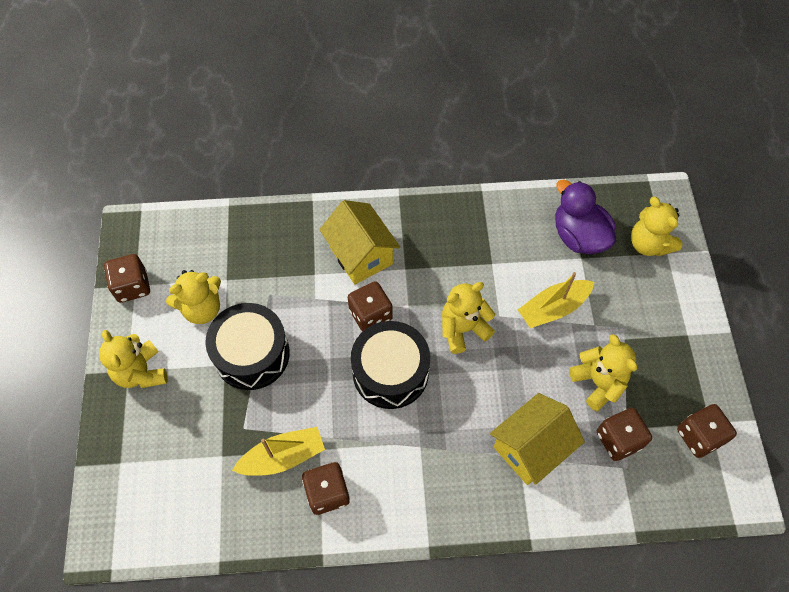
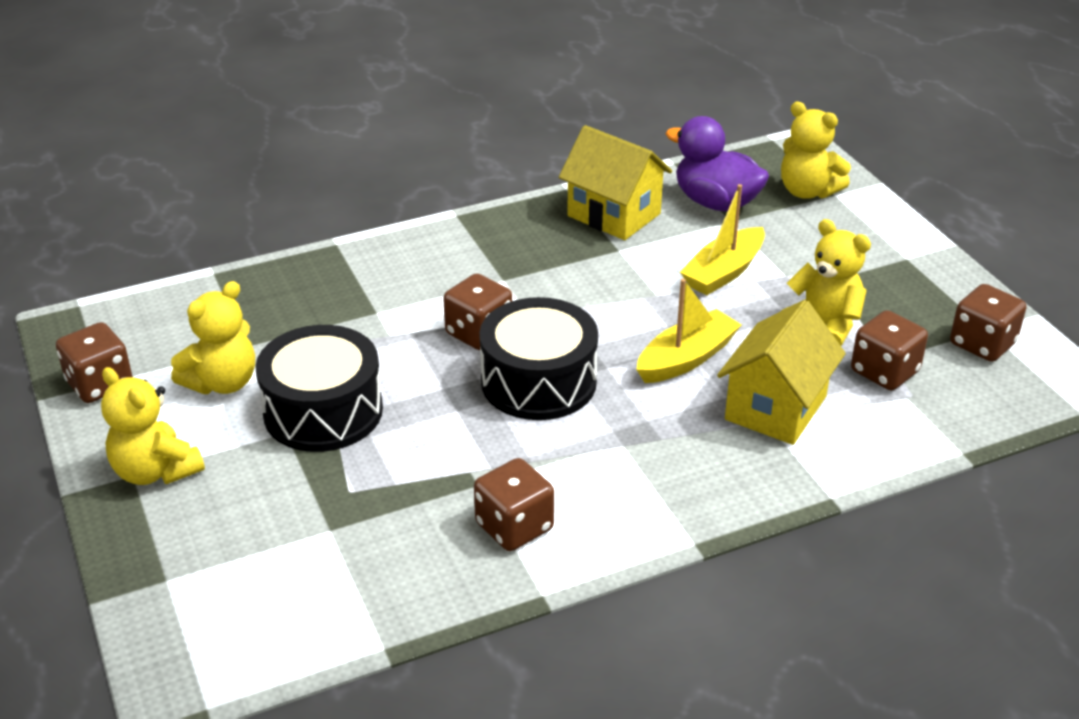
camera: 20 degrees left, 25 degrees down
yellow boat [232,427,325,476] -> yellow boat moved to [637,279,741,383]
yellow house [319,200,400,284] -> yellow house moved to [559,125,672,240]
yellow teddy bear [442,282,495,354] -> none

